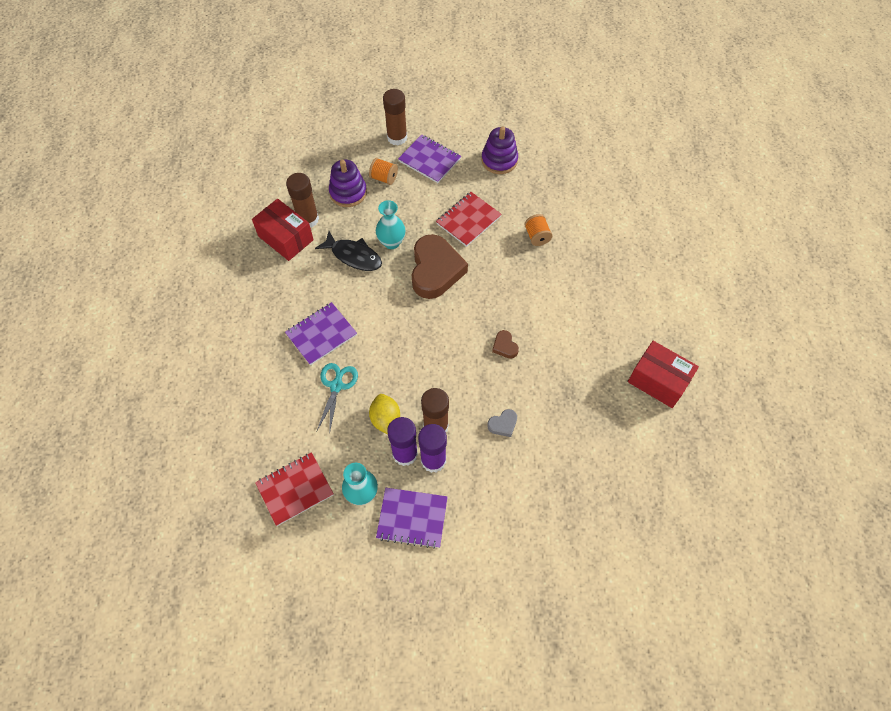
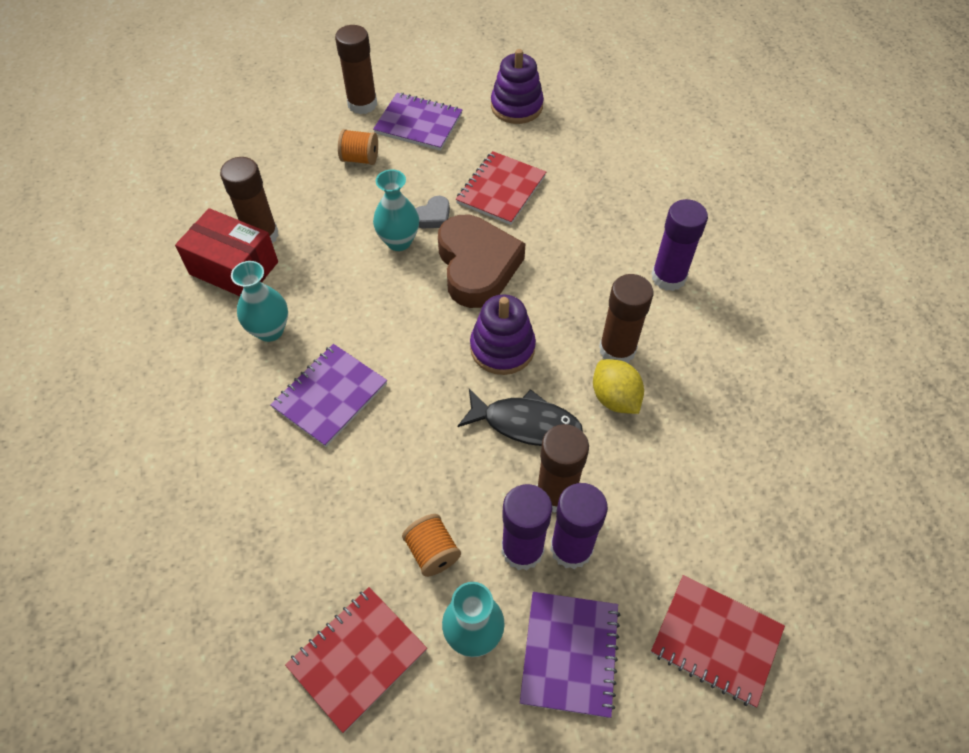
camera: 15 degrees left, 5 degrees down
black fish [315,231,382,271] -> black fish moved to [457,389,583,446]
turquoise scissors [317,363,358,435] -> none
purple stacking toy [329,160,367,207] -> purple stacking toy moved to [470,294,536,375]
yellow lemon [369,394,400,434] -> yellow lemon moved to [593,359,644,414]
purple notebook [376,488,448,549] -> purple notebook turned 75 degrees counterclockwise [520,592,620,718]
grey heart [487,409,517,437] -> grey heart moved to [416,196,450,228]
brown heart [492,330,519,359] -> brown glue stick [599,274,654,363]
orange spool [524,214,553,246] -> orange spool moved to [402,514,461,577]
red box [628,341,699,408] -> none
none -> turquoise vase [231,261,288,342]
none -> red notebook [651,575,785,707]
none -> purple glue stick [652,199,708,291]

